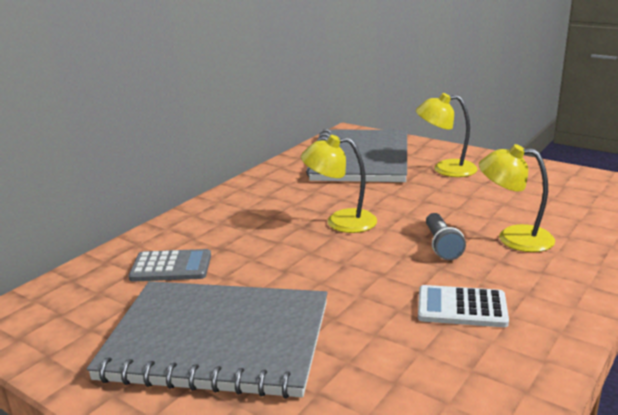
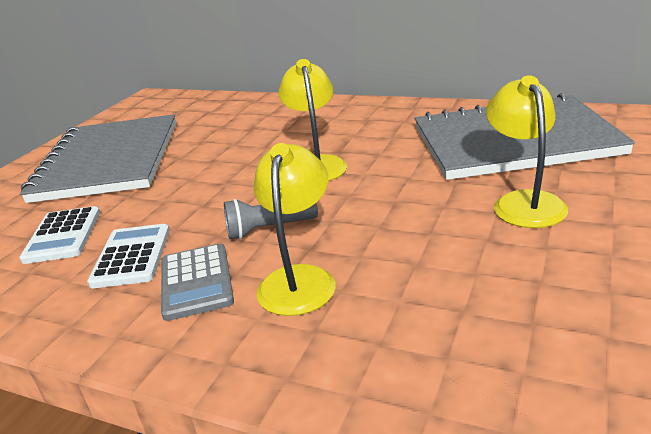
camera: 80 degrees right, 5 degrees up
grey calculator [128,249,211,282] -> grey calculator moved to [161,243,234,321]
none -> white calculator [19,206,100,264]

